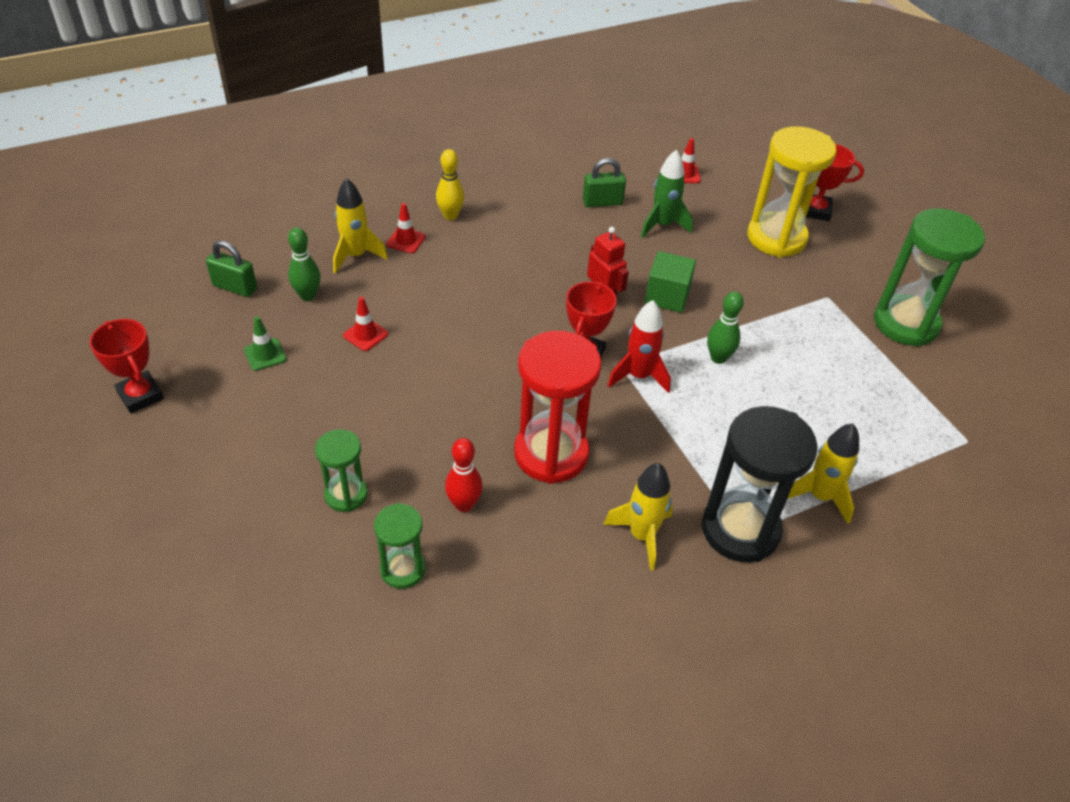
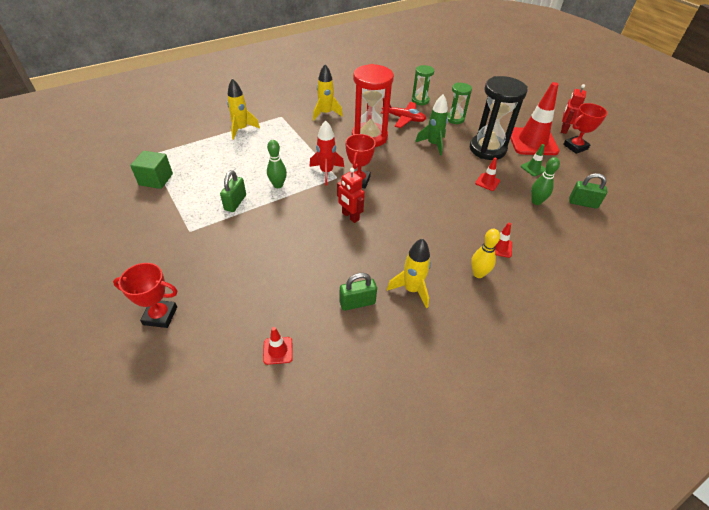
camera: 175 degrees right, 0 degrees up
red trophy [90,319,164,413] -> red trophy turned 75 degrees counterclockwise [563,103,607,154]
yellow rocket [333,178,388,273] -> yellow rocket moved to [387,238,431,308]
red bowling pin [445,438,483,512] -> red plane [381,98,426,128]
green rocket [641,150,693,238] -> green rocket moved to [415,95,448,156]
green cube [645,251,696,313] -> green cube moved to [130,151,173,189]
black hourglass [702,406,818,562] -> black hourglass moved to [470,76,528,160]
yellow hourglass [747,126,836,257] -> none
green hourglass [874,208,985,347] -> none
none -> green padlock [220,170,246,212]
none -> red traffic cone [510,82,559,155]
none -> red robot [561,84,586,134]

